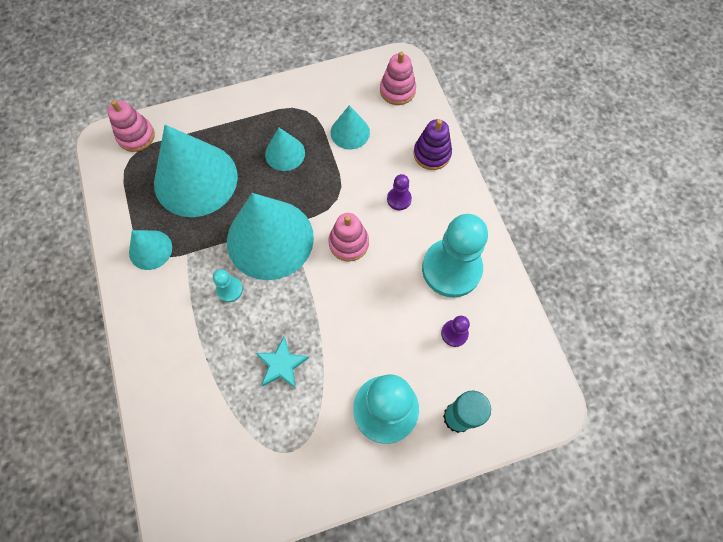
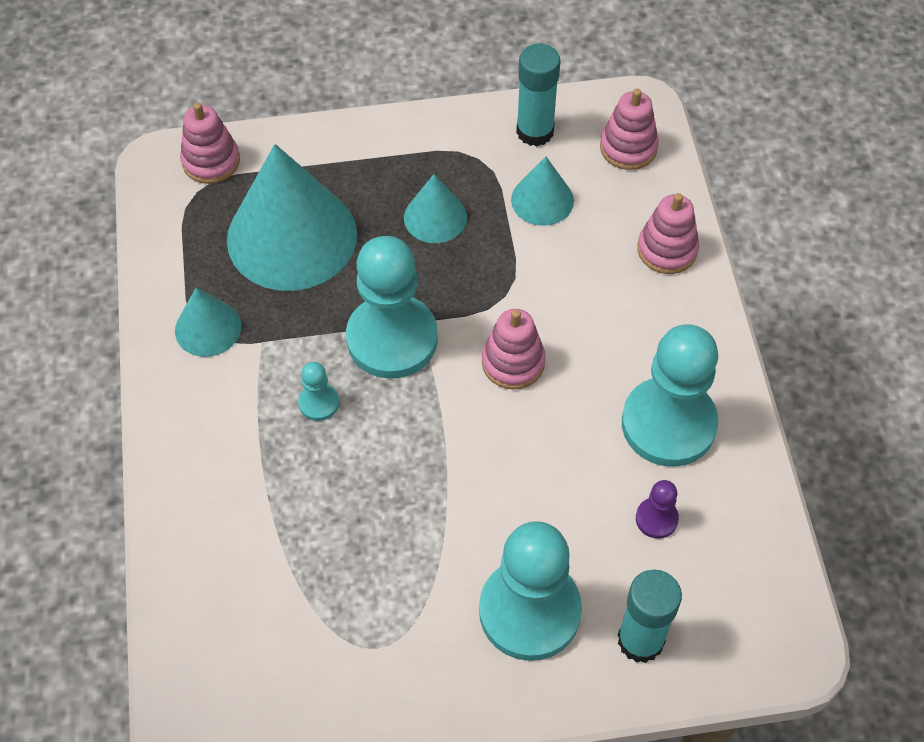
camera: 10 degrees right, 10 degrees down
turquoise cone [227,193,314,280] -> turquoise pawn [346,236,438,379]
turquoise star [256,337,309,389] -> none
purple pawn [387,174,412,210] -> none
purple stacking toy [413,119,452,170] -> pink stacking toy [637,193,699,274]
none -> turquoise glue stick [516,43,561,146]

